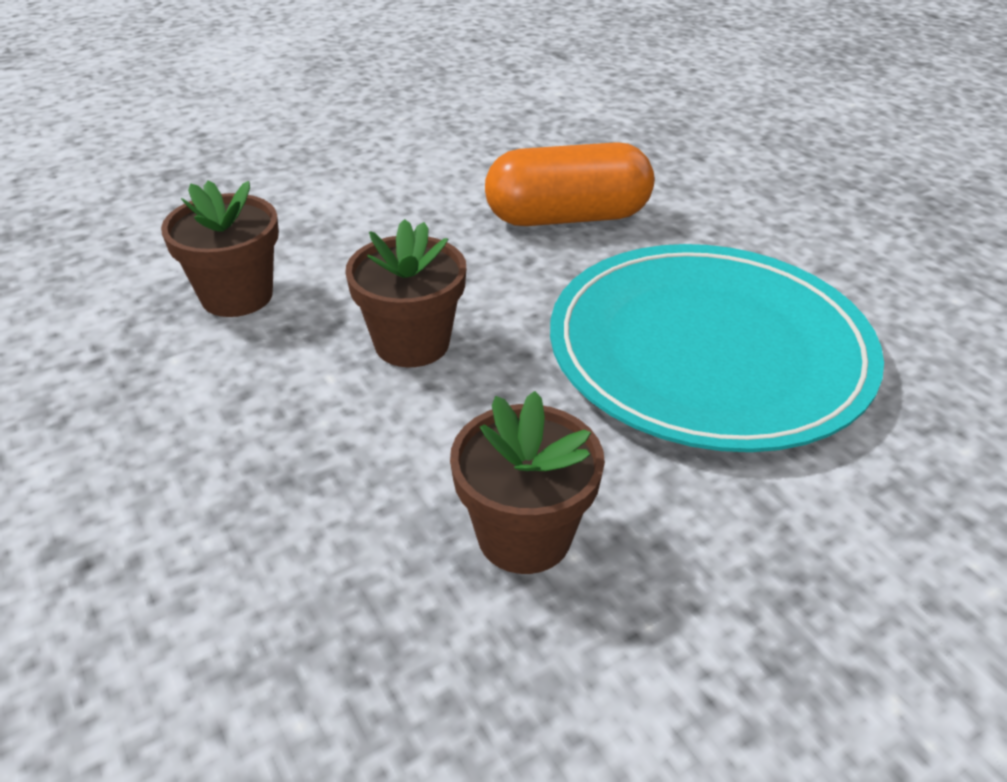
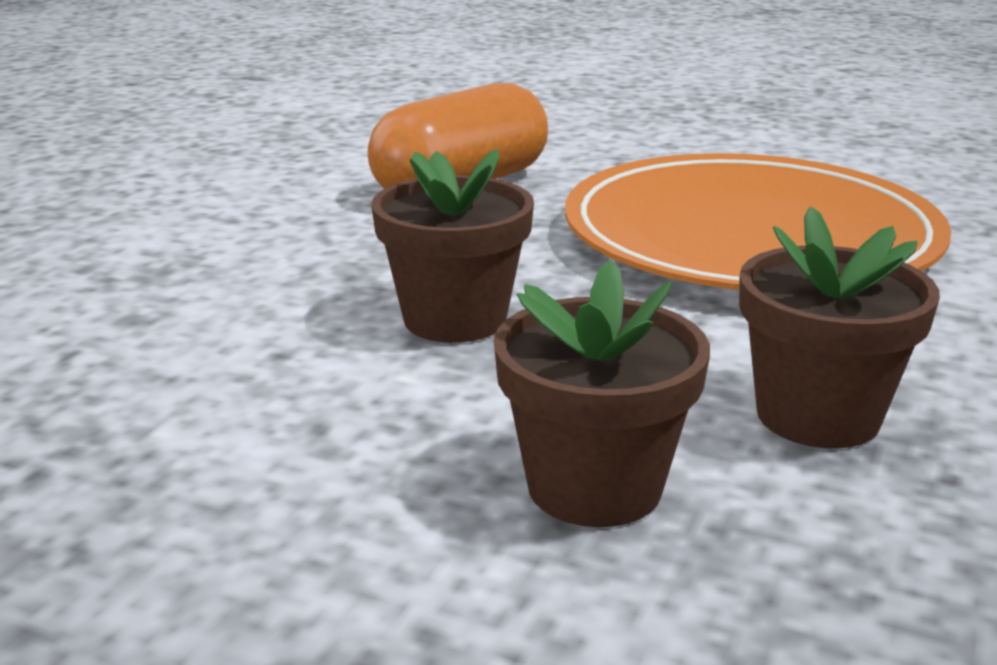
camera: 35 degrees left, 15 degrees down
brown flower pot [161,181,279,317] -> brown flower pot moved to [494,260,710,527]
turquoise plate [550,244,884,452] -> orange plate [565,153,951,290]

